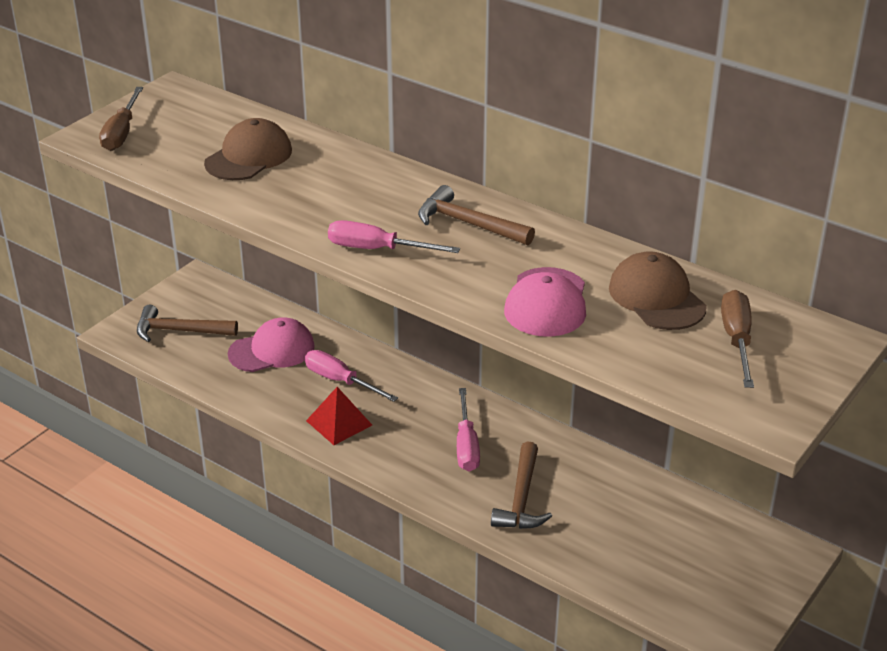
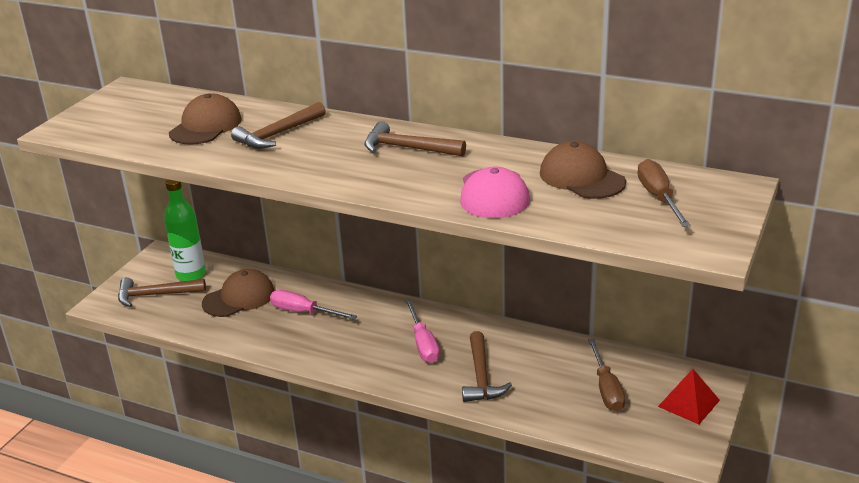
camera: 10 degrees left, 5 degrees down
brown screwdriver [99,87,143,151] -> brown screwdriver moved to [588,339,625,411]
pink cap [228,318,315,372] -> brown cap [202,269,274,317]
red pyramid [306,387,372,445] -> red pyramid moved to [658,369,720,425]
pink screwdriver [328,220,460,253] -> none
none -> green bottle [164,179,206,281]
none -> brown hammer [231,102,326,149]

